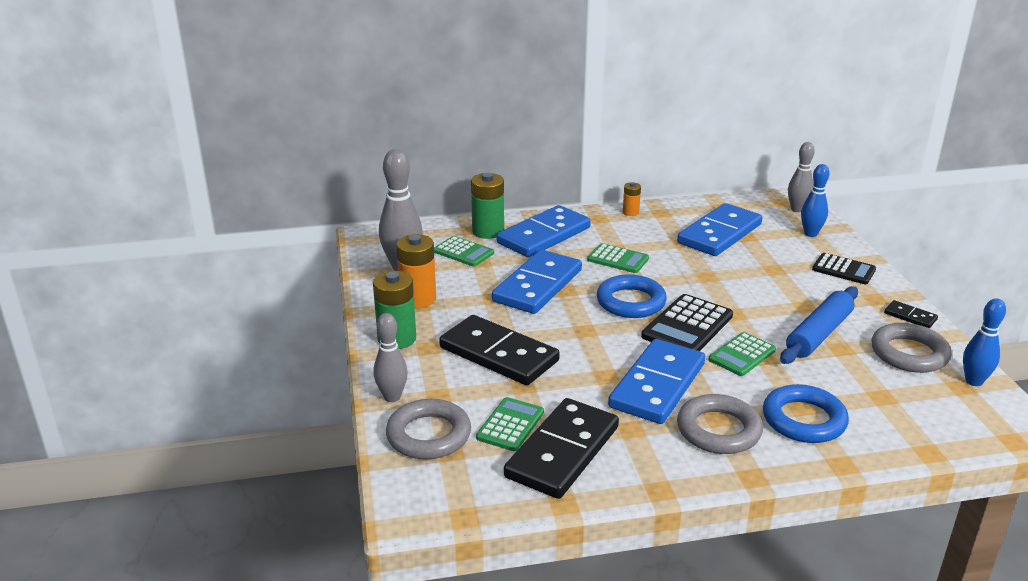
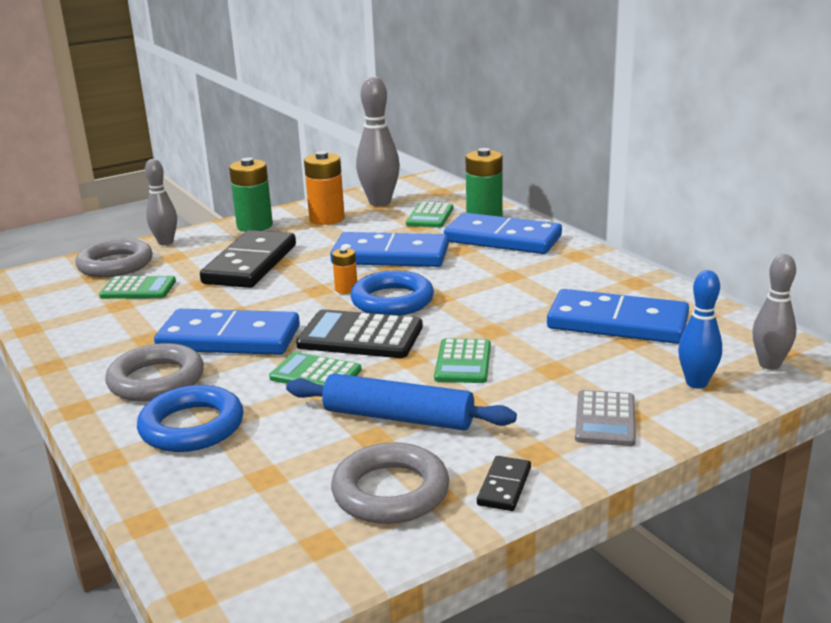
camera: 70 degrees right, 5 degrees down
black domino [504,398,619,499] -> none
green calculator [587,243,649,273] -> green calculator moved to [434,338,491,383]
orange battery [623,182,641,216] -> orange battery moved to [332,248,357,294]
black calculator [812,253,876,284] -> grey calculator [575,390,636,446]
blue bowling pin [963,298,1006,386] -> none

